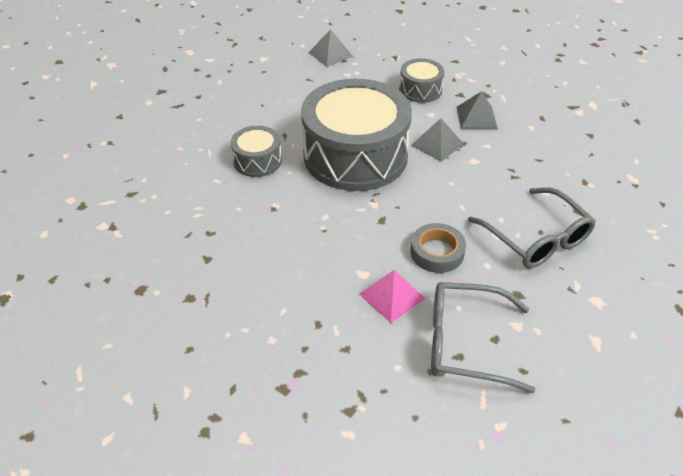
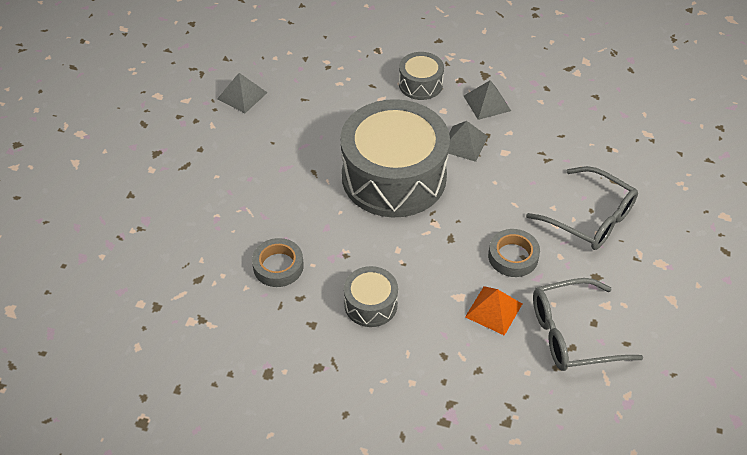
camera: 20 degrees left, 5 degrees up
grey drum [231,126,282,177] -> grey drum moved to [344,266,398,327]
grey pyramid [308,29,353,67] -> grey pyramid moved to [217,73,268,113]
pink pyramid [359,270,425,323] -> orange pyramid [465,286,522,336]
none -> grey tape [252,238,304,287]

